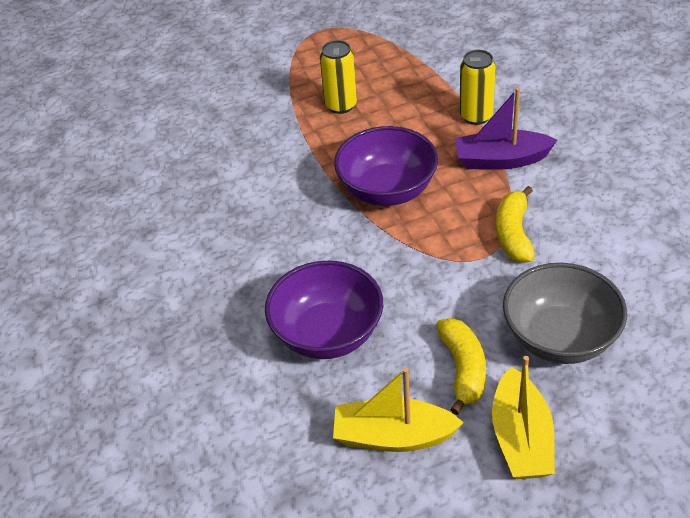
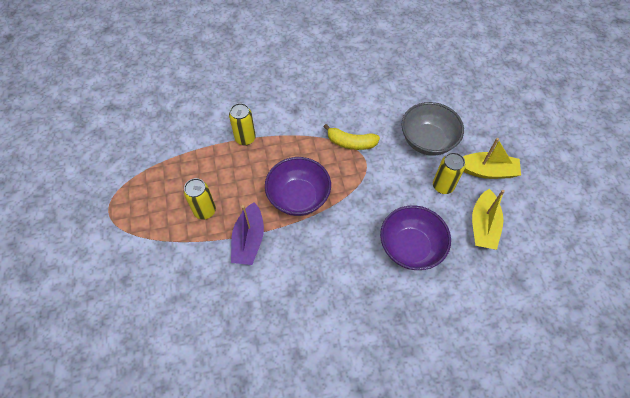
camera: 85 degrees left, 15 degrees up
yellow banana [436,318,486,415] -> yellow can [433,152,465,194]
purple boat [455,88,557,170] -> purple boat moved to [231,202,264,265]

